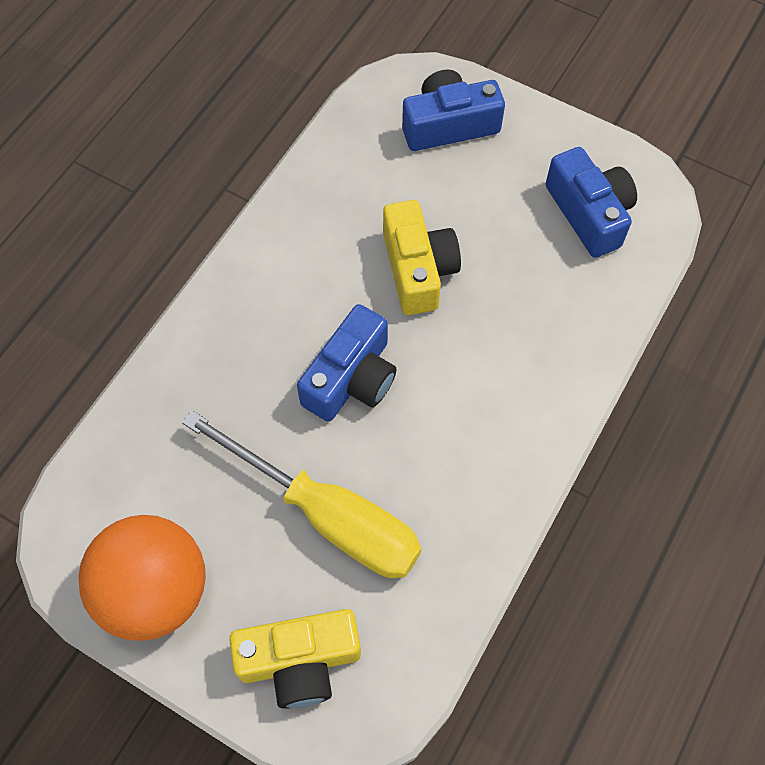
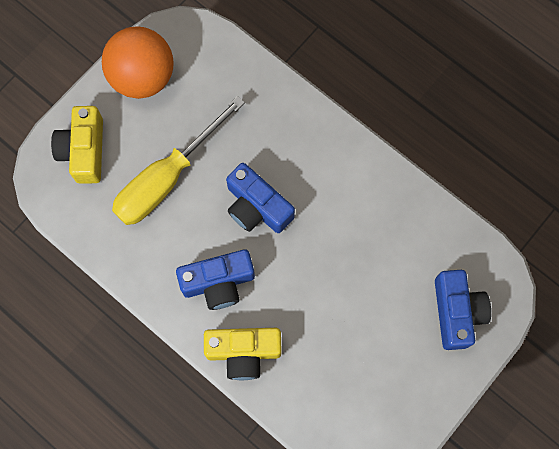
camera: 100 degrees right, 10 degrees up
yellow camera [383,200,461,315] -> yellow camera moved to [204,328,282,380]
blue camera [546,147,637,258] -> blue camera moved to [176,250,255,310]

